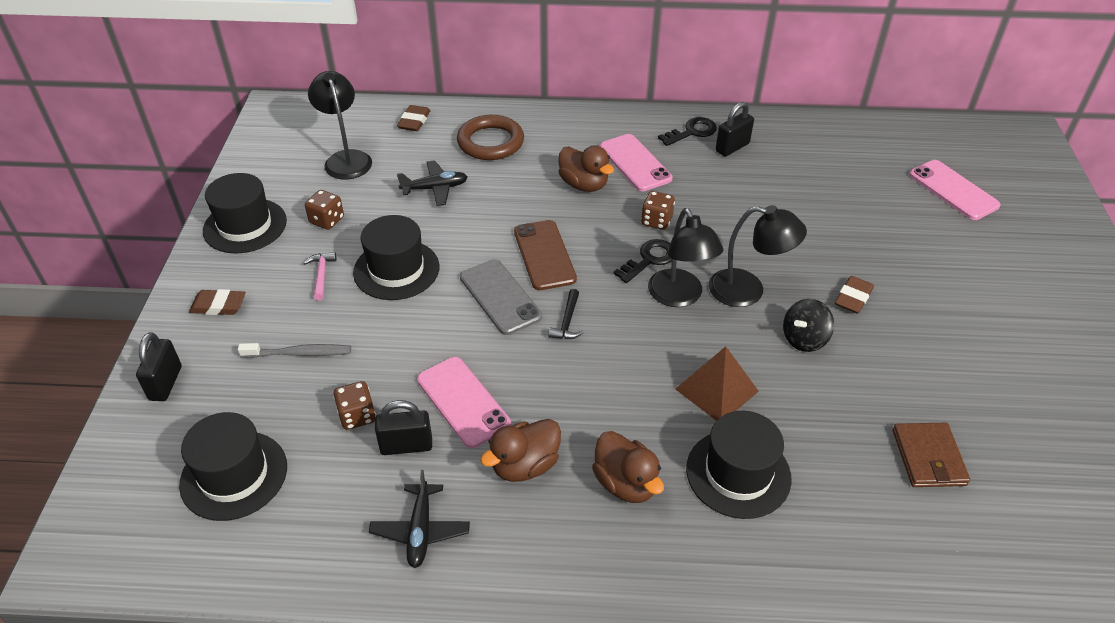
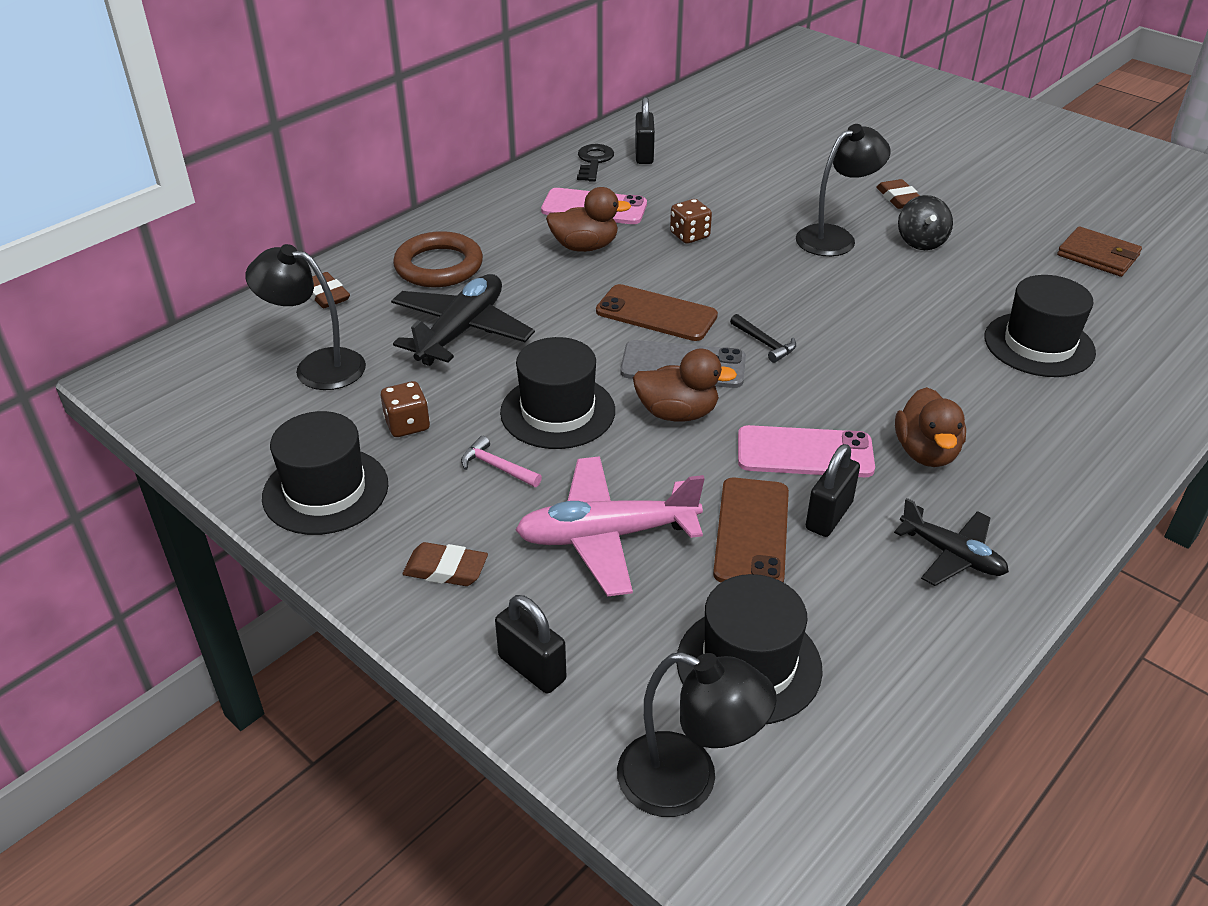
camera: 50 degrees left, 5 degrees down
brown eraser [189,289,246,315] -> brown eraser turned 60 degrees clockwise [403,542,488,586]
grey toothbrush [238,343,351,358] -> pink plane [516,457,705,596]
brown dice [333,381,376,430] -> brown phone [713,478,789,583]
black plane [397,160,468,206] -> black plane [391,274,535,366], size x1.63
brown duck [592,431,664,503] -> brown duck moved to [633,349,737,421]
black key [613,239,672,283] -> none
black lamp [648,208,723,307] -> black lamp moved to [617,652,777,817]
brown pyramid [676,346,759,421] -> none
pink phone [909,160,1001,220] -> none

